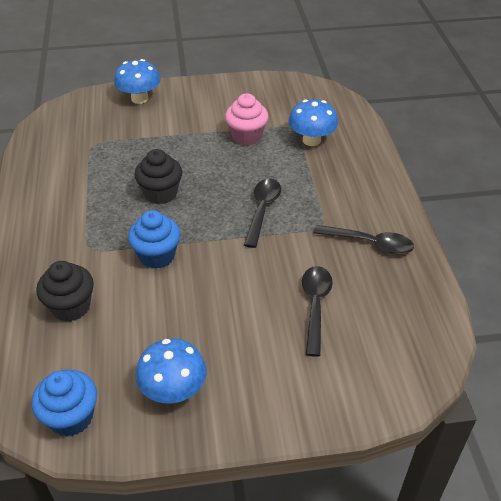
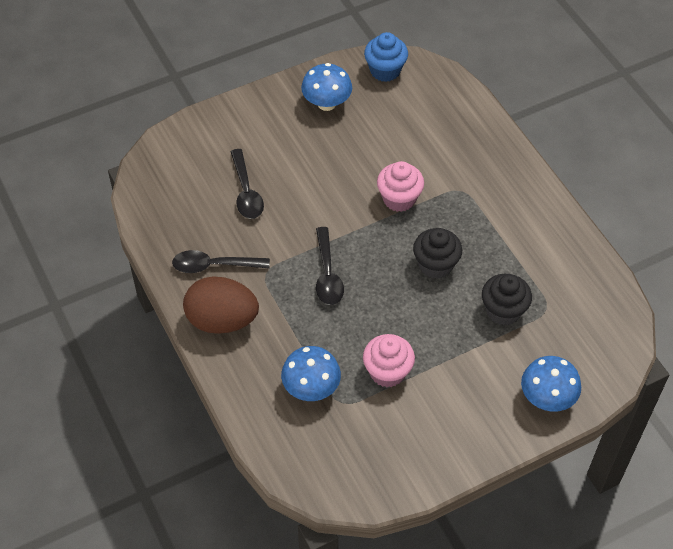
camera: 160 degrees right, 10 degrees up
black cupcake [36,261,94,322] -> black cupcake moved to [482,274,532,325]
blue cupcake [128,210,181,269] -> pink cupcake [377,161,424,212]
none -> brown egg [183,276,259,334]

